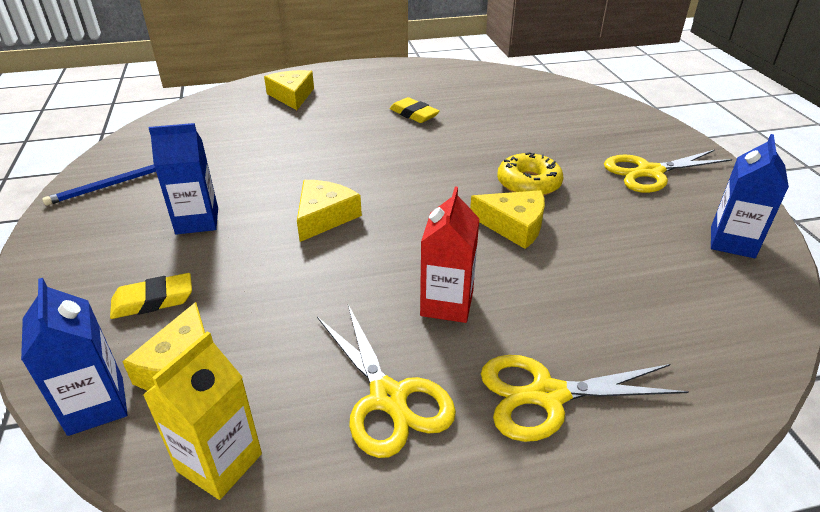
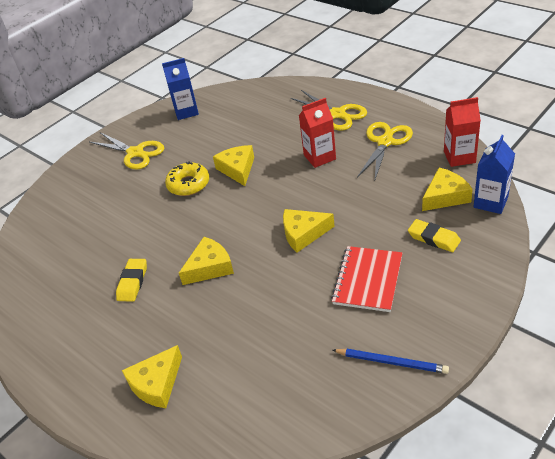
camera: 120 degrees left, 5 degrees up
yellow carton [143,331,262,500] -> red carton [444,97,481,167]
blue carton [149,123,218,235] -> red notebook [331,246,403,312]
none -> yellow cheese [179,237,234,285]

